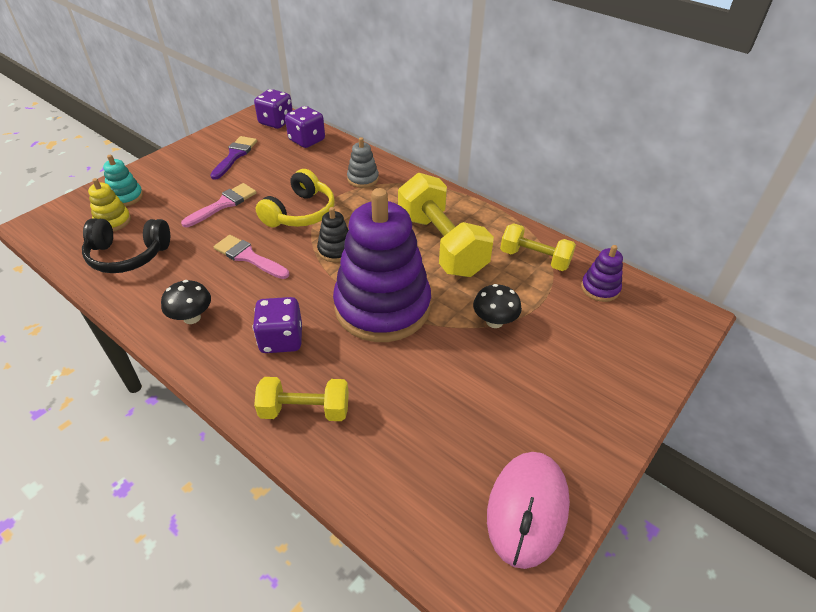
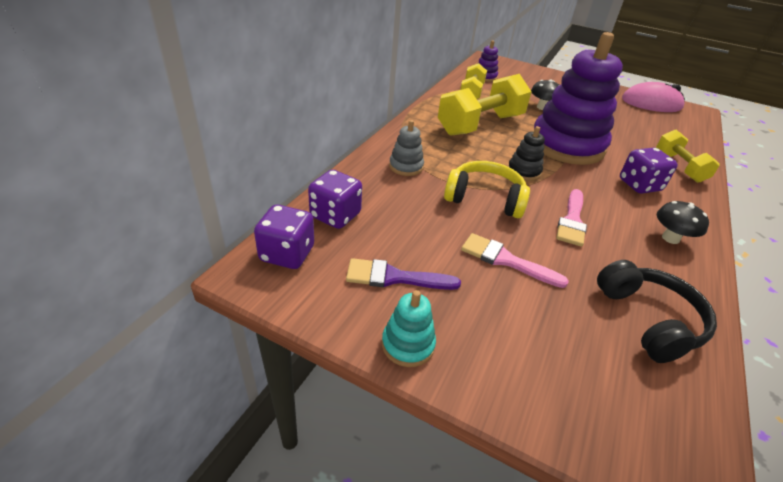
camera: 105 degrees left, 5 degrees down
yellow stacking toy [88,178,131,231] -> none
turquoise stacking toy [103,155,143,206] -> turquoise stacking toy moved to [382,290,436,367]

